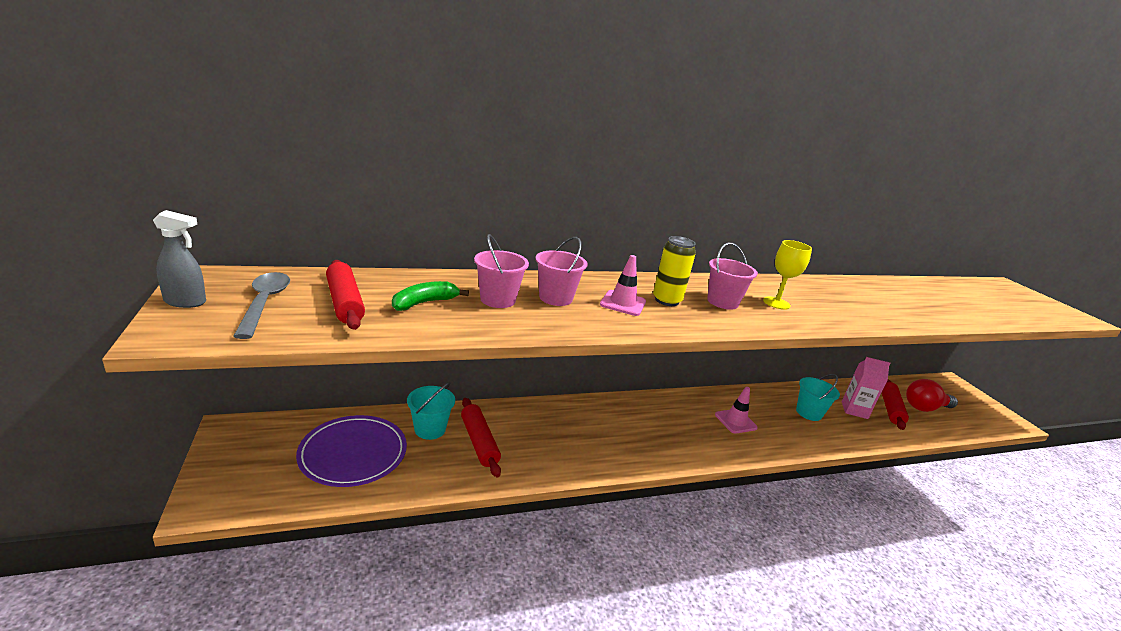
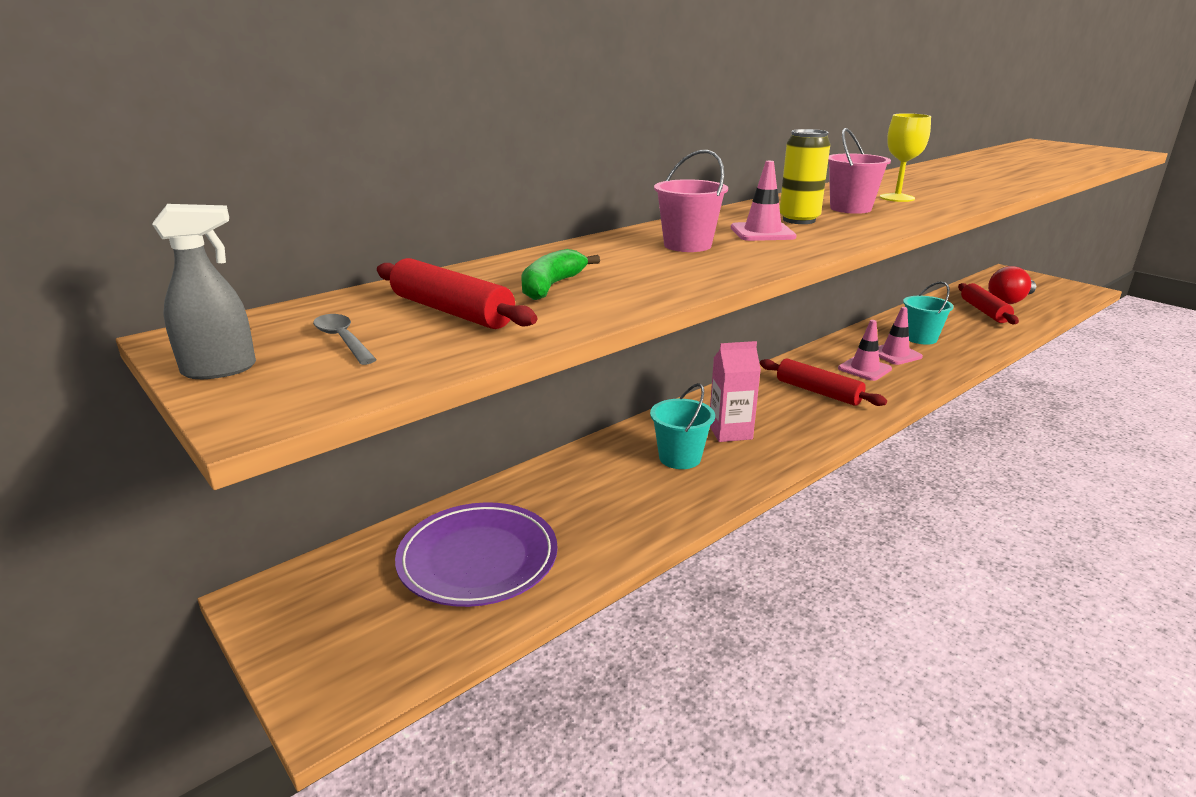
camera: 20 degrees left, 0 degrees up
grey spoon [233,272,290,339] -> grey spoon [313,314,377,365], size x0.61
turquoise bucket [407,382,455,440] -> turquoise bucket moved to [650,383,715,469]
red rolling pin [461,398,501,477] -> red rolling pin moved to [760,359,887,406]
pink bucket [474,234,529,308] -> none
pink carton [842,357,891,419] -> pink carton moved to [710,341,761,442]
none -> pink traffic cone [879,307,923,365]

